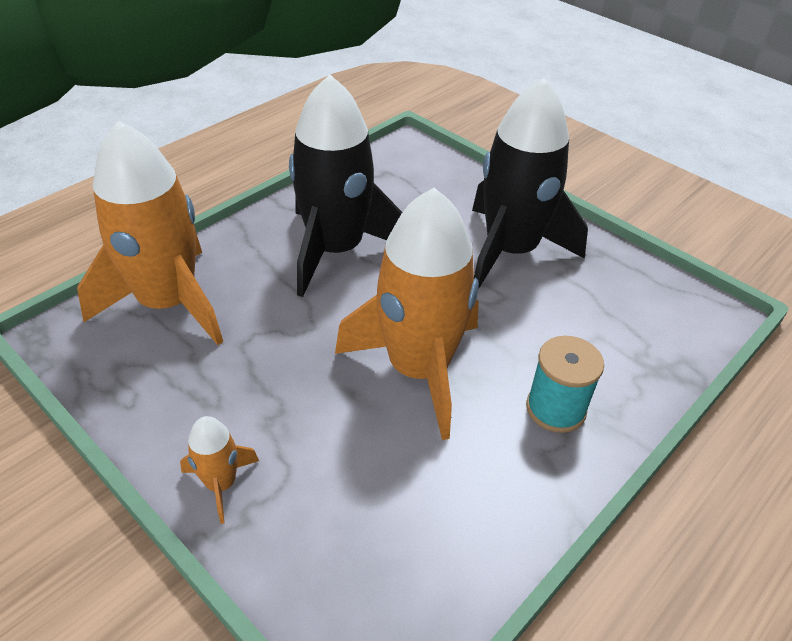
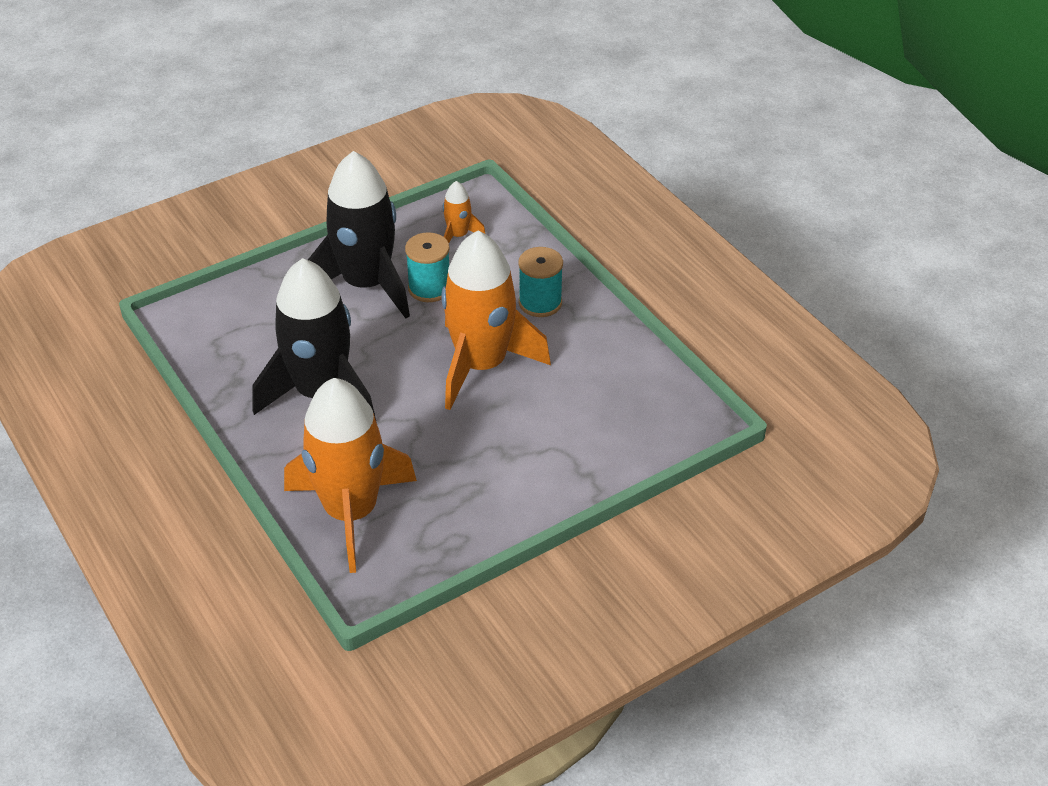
camera: 75 degrees left, 0 degrees up
orange rocket [180,416,259,524] -> orange rocket moved to [443,181,486,243]
none -> turquoise spool [405,232,450,302]

